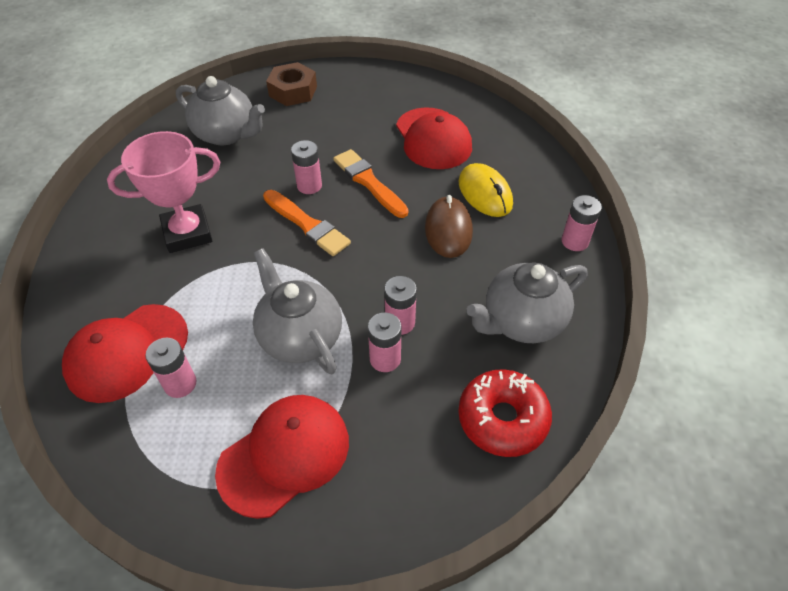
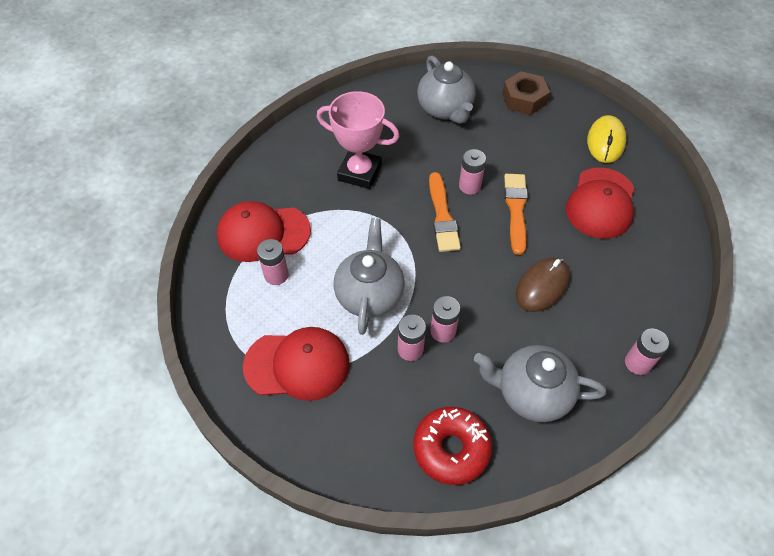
camera: 40 degrees right, 5 degrees up
yellow mouse [459,163,513,217] -> yellow mouse moved to [587,115,626,163]

